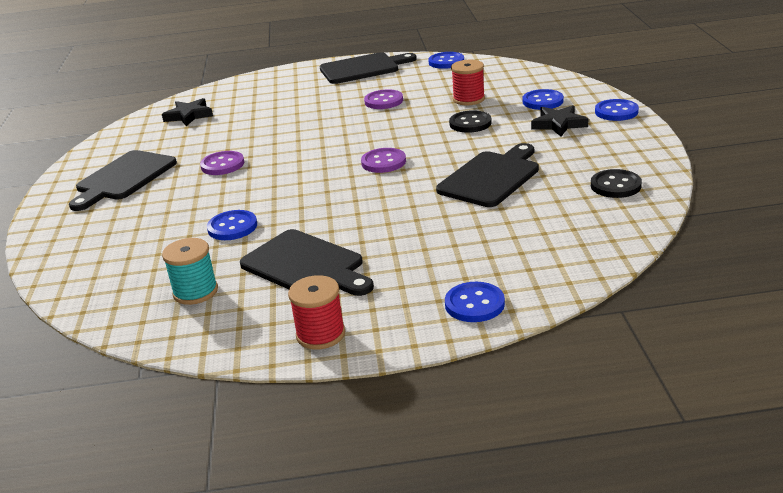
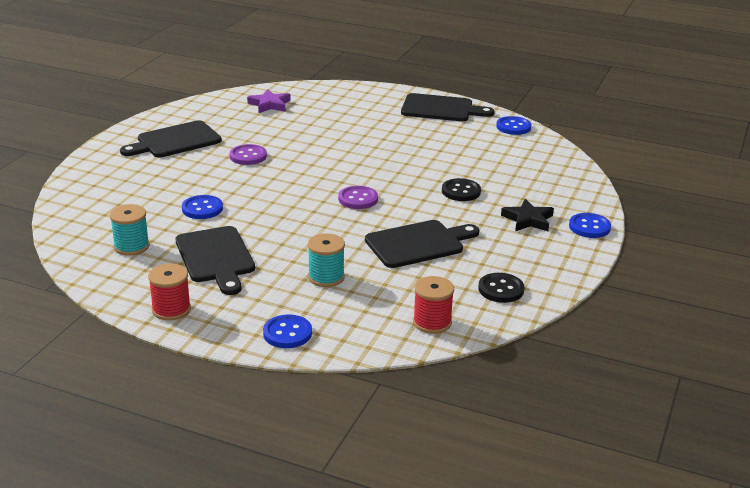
camera: 25 degrees right, 0 degrees up
black star [162,98,213,126] -> purple star [247,89,291,113]
purple button [364,89,403,109] -> none
red spool [451,60,485,105] -> red spool moved to [413,276,454,334]
blue button [522,89,564,110] -> none
none -> turquoise spool [308,233,345,287]

